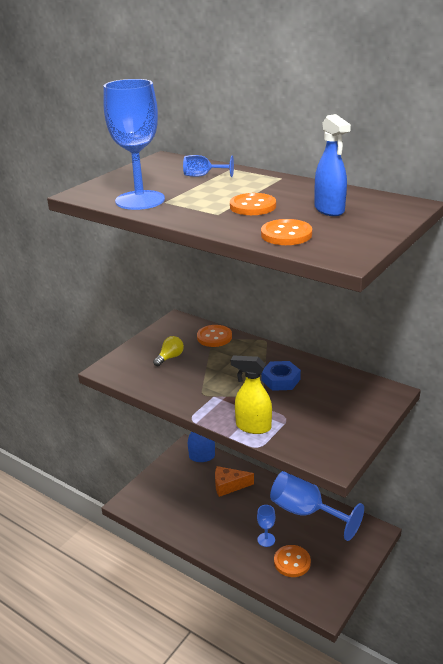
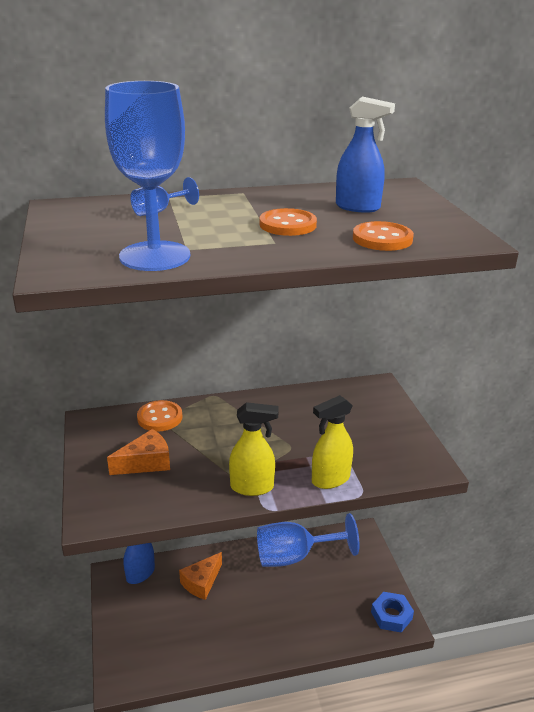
camera: 50 degrees left, 0 degrees up
yellow light bulb [153,336,184,366] -> orange cheese [107,429,170,475]
blue goblet [257,505,275,547] -> none
blue nut [261,361,301,391] -> blue nut moved to [371,592,414,633]
orange button [274,545,311,577] -> none
none -> yellow spray bottle [229,402,278,496]

